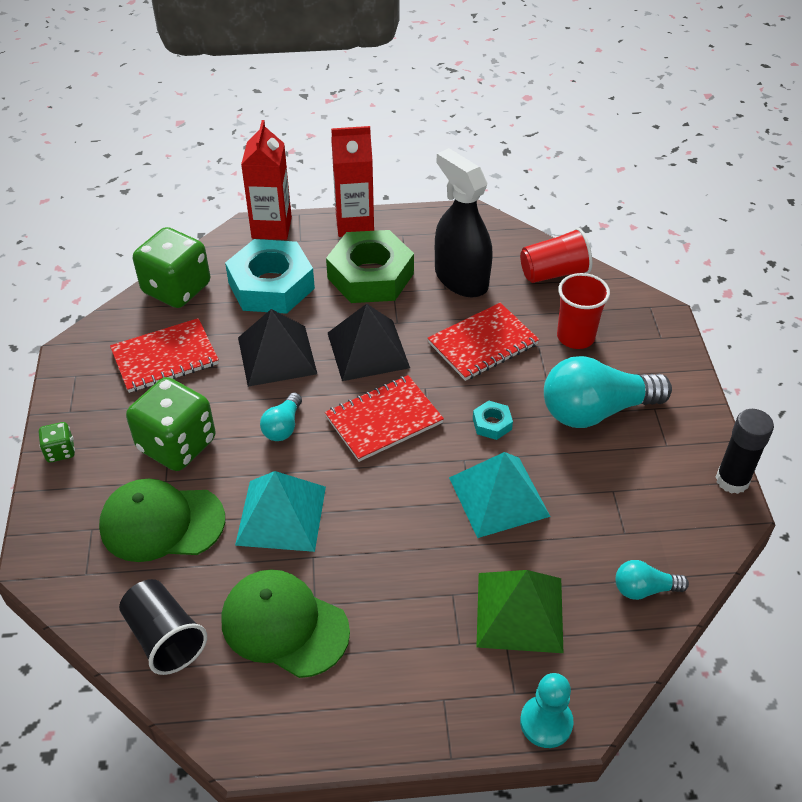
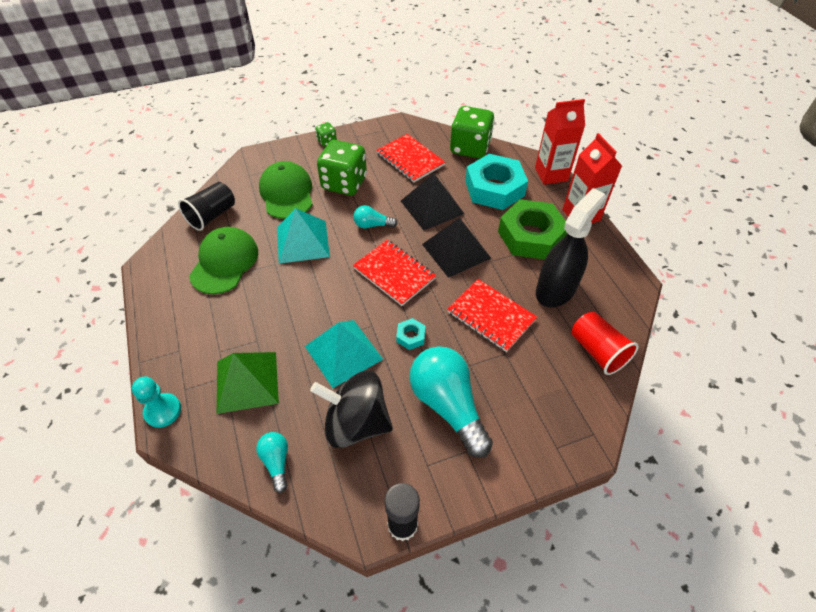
camera: 75 degrees right, 5 degrees up
red cup [557,273,610,349] -> none
none -> black spinning top [310,371,393,448]

